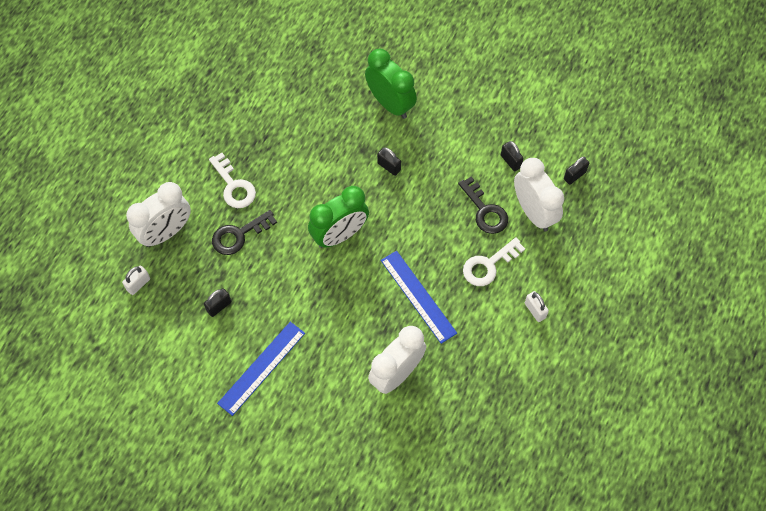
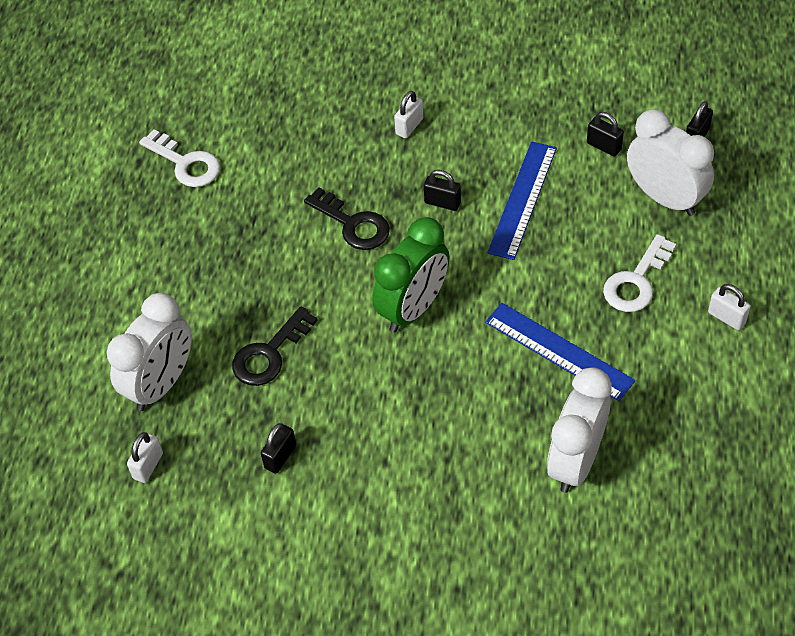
camera: 15 degrees left, 10 degrees down
white key [209,153,256,208] -> white key moved to [139,130,220,187]
blue ruler [217,322,305,416] -> blue ruler moved to [487,141,557,260]
green clock [365,49,417,119] -> white padlock [394,91,424,138]
black key [458,177,508,234] -> black key moved to [304,187,390,250]

